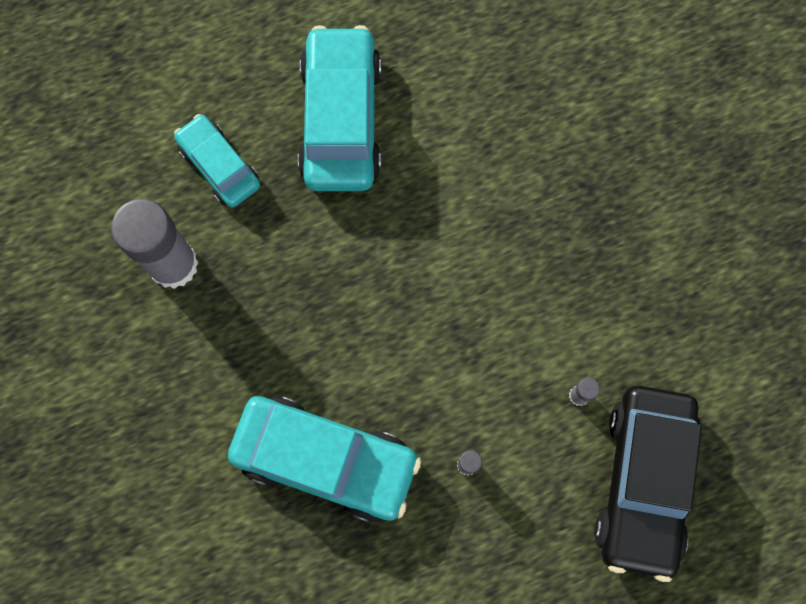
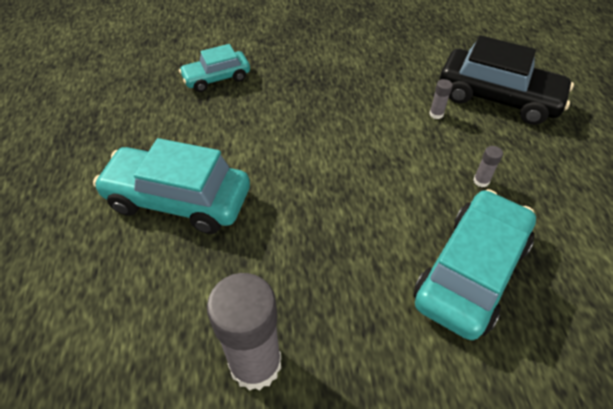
camera: 75 degrees left, 25 degrees down
turquoise car [174,114,260,207] -> turquoise car moved to [179,44,250,92]

